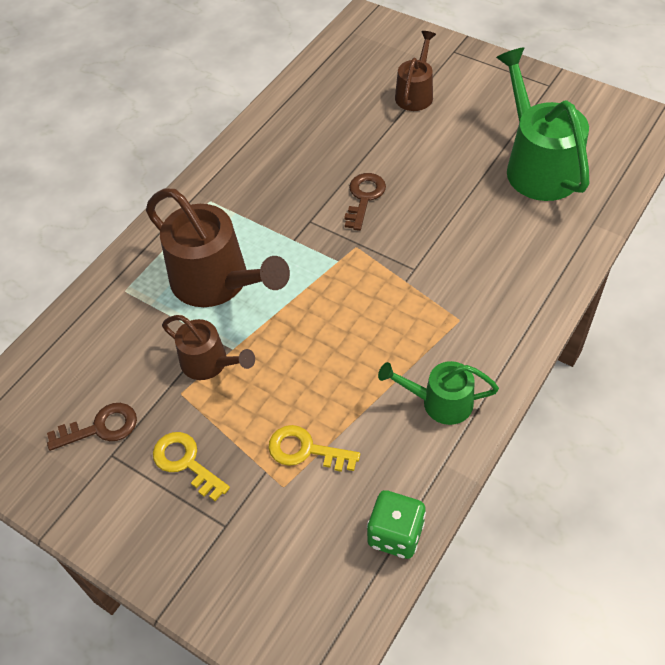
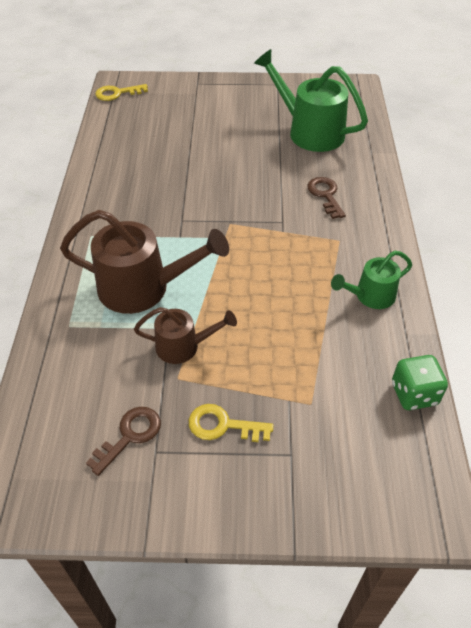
camera: 35 degrees left, 5 degrees down
yellow key [269,425,360,472] -> yellow key moved to [95,84,148,101]
brown key [344,173,386,231] -> brown key moved to [307,177,346,219]
brown watering can [395,31,436,111] -> none

